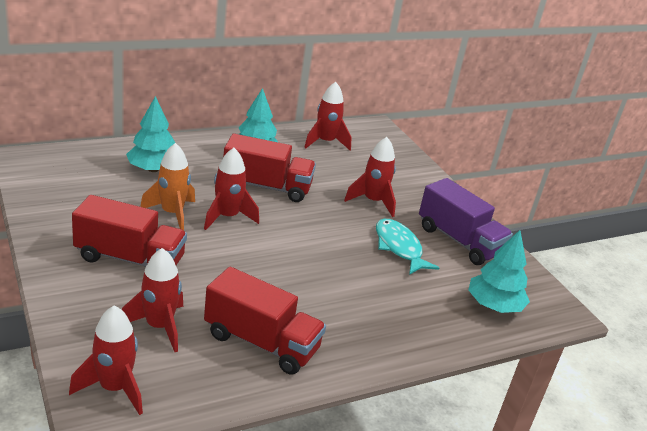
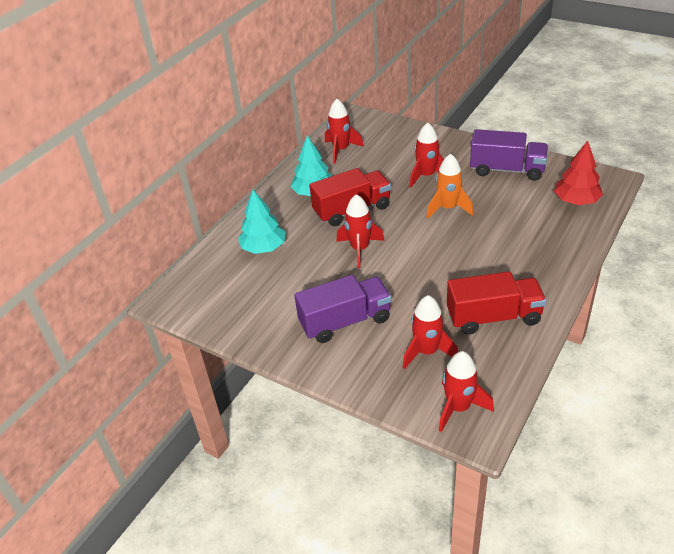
camera: 25 degrees left, 10 degrees up
red truck [72,195,187,267] -> purple truck [294,275,392,343]
orange rocket [140,143,195,230] -> orange rocket moved to [426,154,474,219]
turquoise fish [376,219,439,275] -> none
turquoise tree [468,230,530,313] -> red tree [554,141,603,205]

